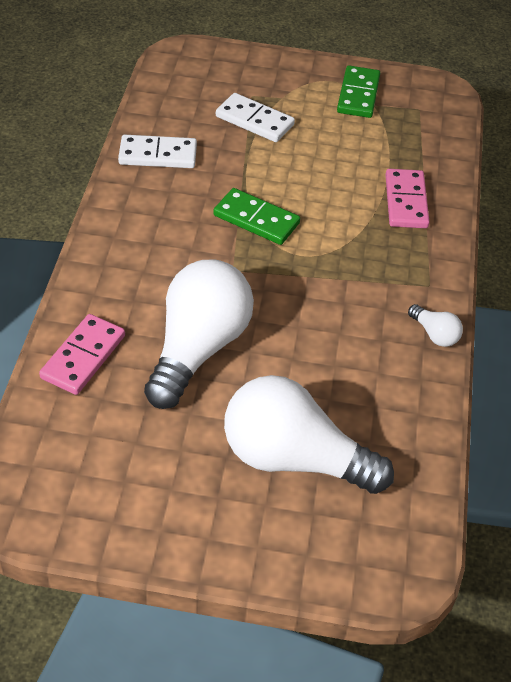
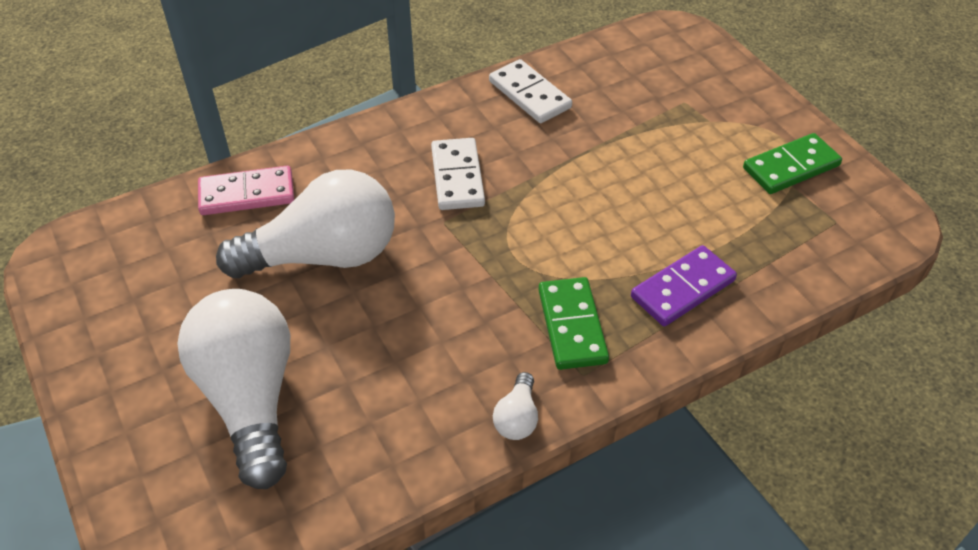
camera: 55 degrees right, 0 degrees up
green domino [213,188,300,245] -> green domino moved to [538,277,609,370]
white domino [216,93,295,142] -> white domino moved to [431,138,485,210]
pink domino [385,169,430,228] -> purple domino [631,245,737,326]

